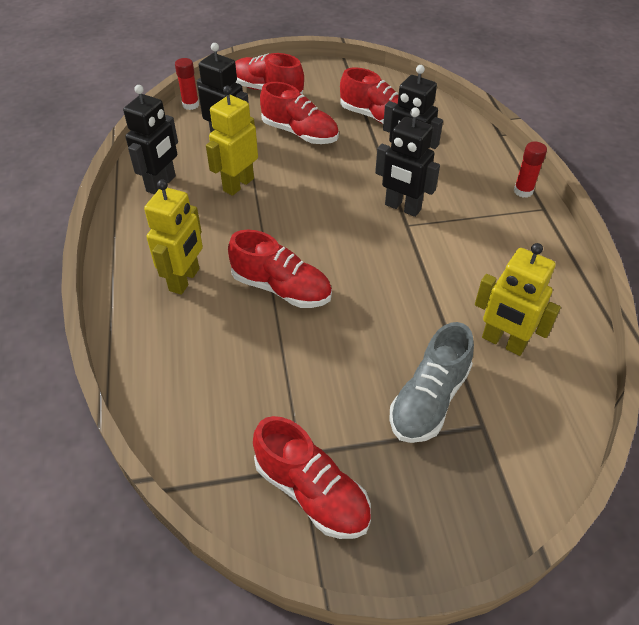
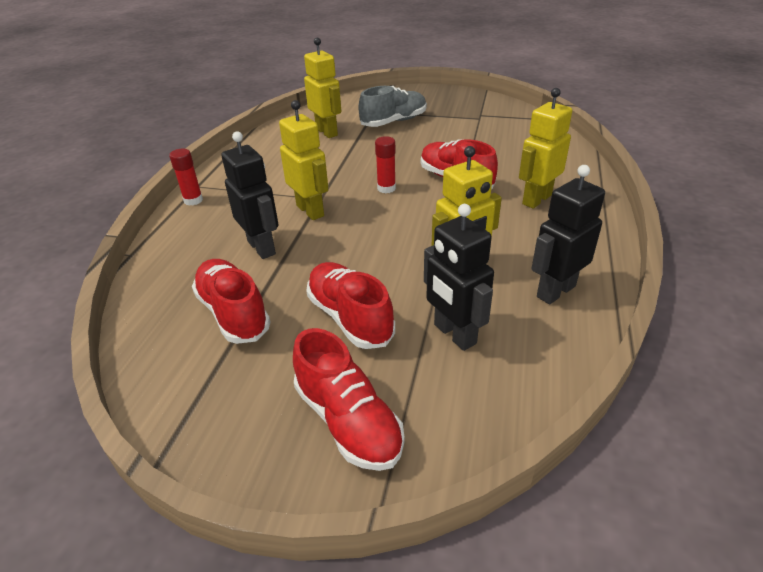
camera: 155 degrees left, 10 degrees down
red glue stick [175,58,199,110] -> red glue stick moved to [375,136,396,193]
red shoe [253,416,371,539] -> none
black robot [375,107,440,217] -> yellow robot [279,100,328,220]

